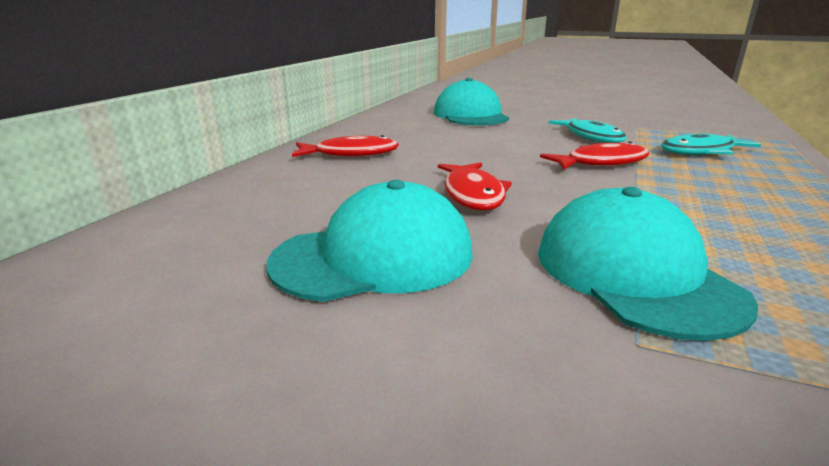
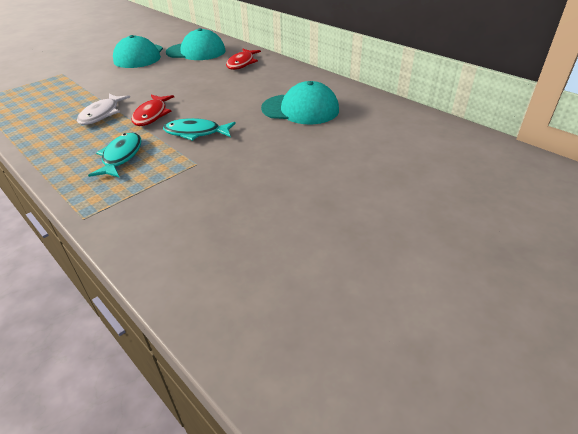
camera: 115 degrees right, 15 degrees up
red fish [438,163,512,210] -> none
turquoise cap [538,187,758,341] -> turquoise cap moved to [166,28,226,60]
none -> white fish [77,94,130,125]

